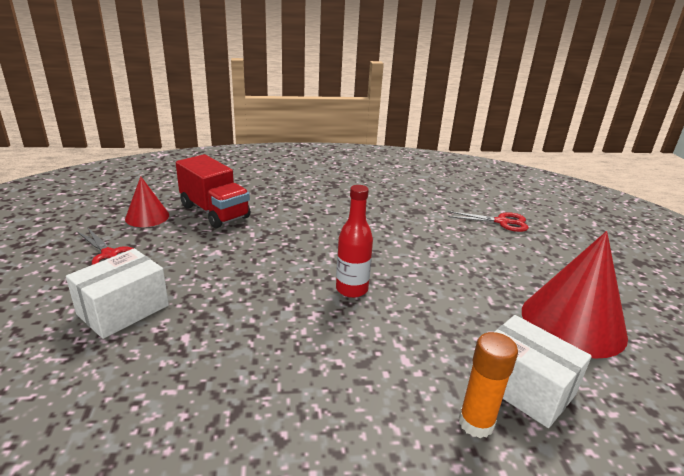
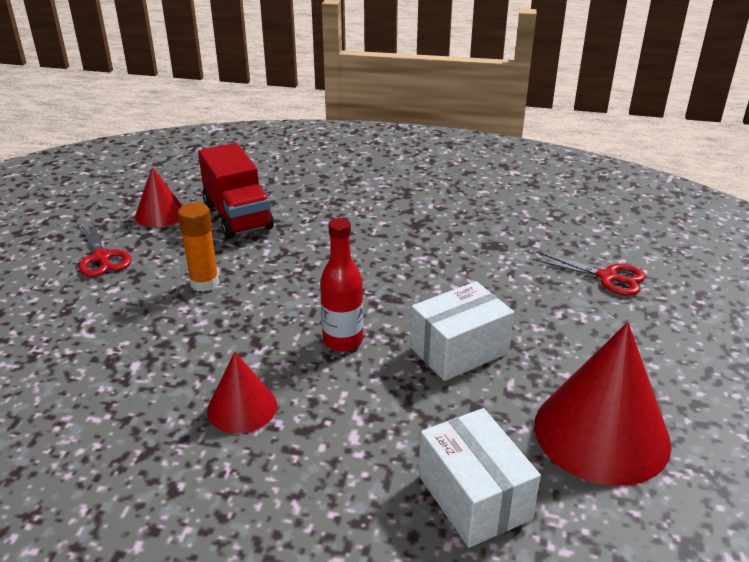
camera: 20 degrees right, 5 degrees up
white box [66,248,169,339] -> white box moved to [410,281,514,381]
orange glue stick [459,332,518,438] -> orange glue stick moved to [178,202,219,292]
none -> red cone [207,352,277,434]

